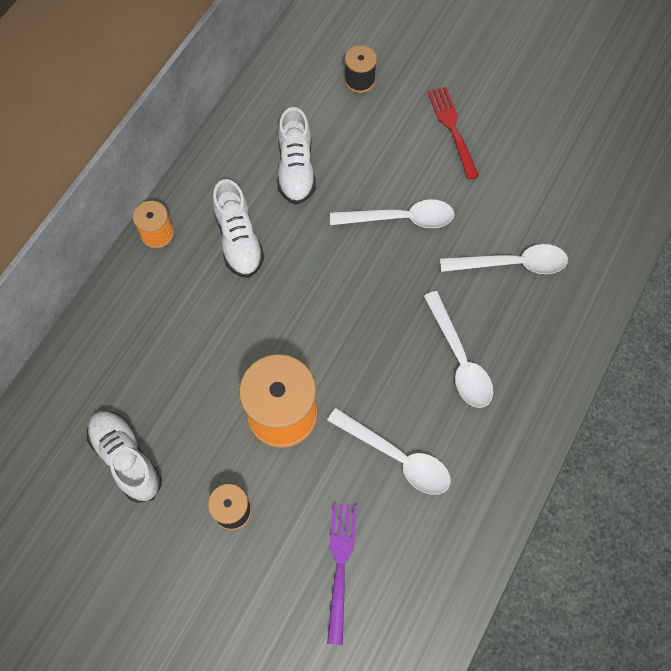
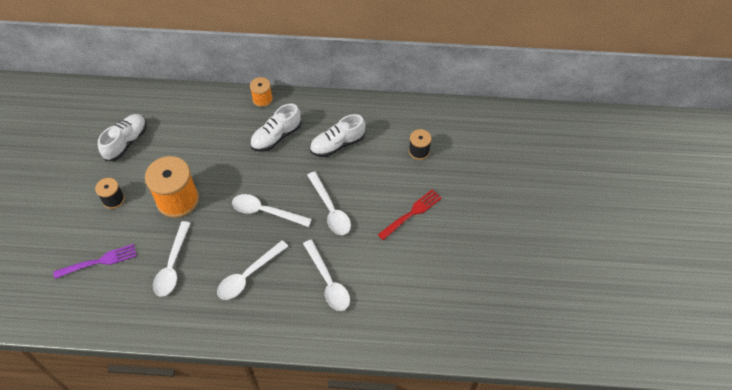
camera: 65 degrees right, 10 degrees down
none -> white spoon [232,194,312,227]

